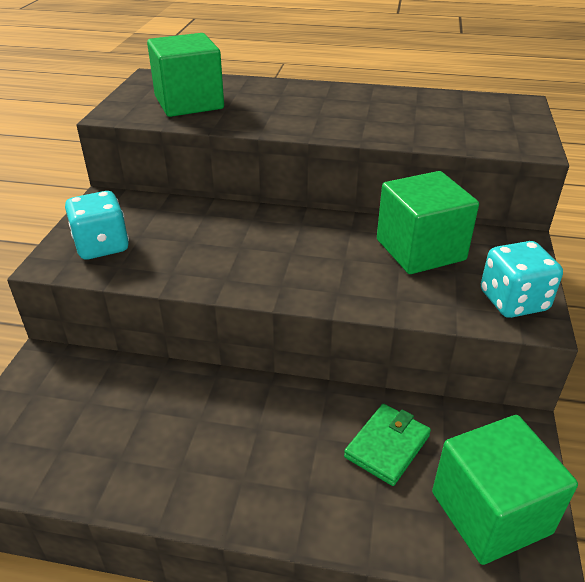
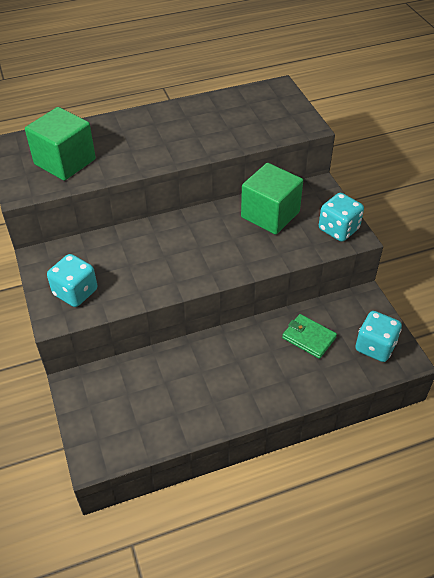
camera: 30 degrees left, 10 degrees up
green wallet [344,404,431,486] -> green wallet turned 60 degrees counterclockwise [282,314,337,359]
green cube [432,415,578,565] -> turquoise dice [356,311,402,362]

